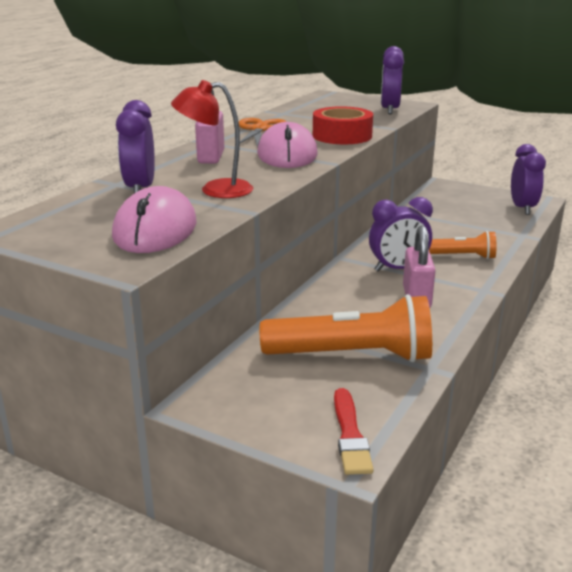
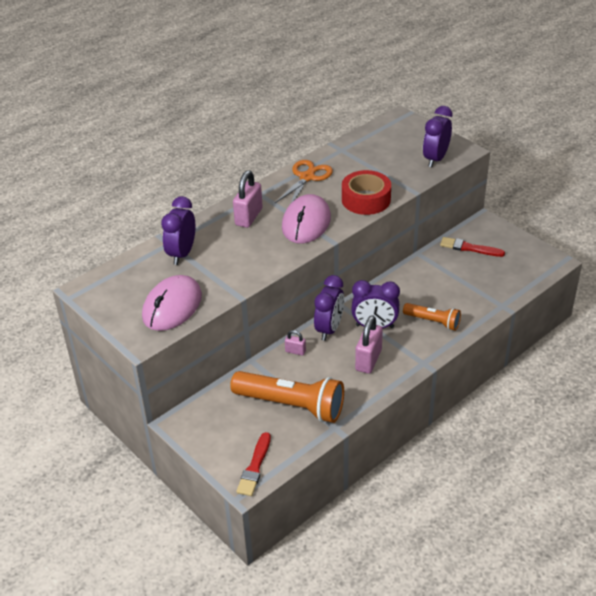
camera: 20 degrees right, 15 degrees up
red lamp [171,80,253,198] -> none
purple clock [511,144,546,215] -> purple clock moved to [314,275,344,341]
none -> pink padlock [285,330,306,356]
none -> red brush [440,237,505,257]

